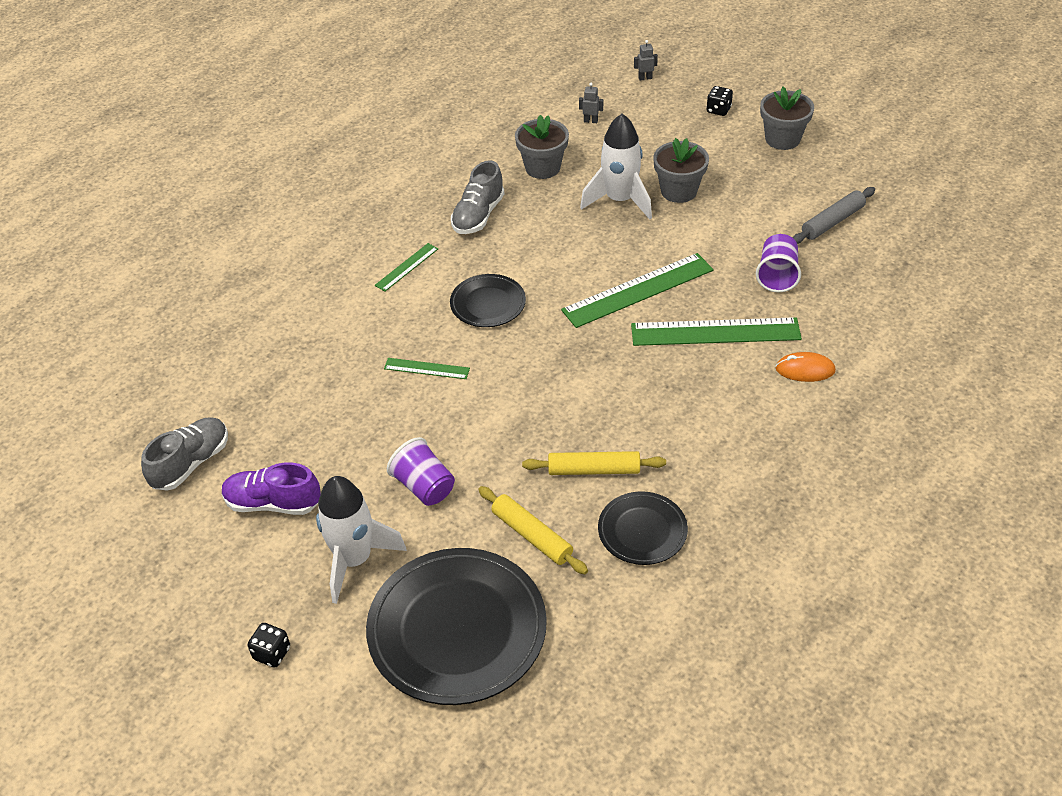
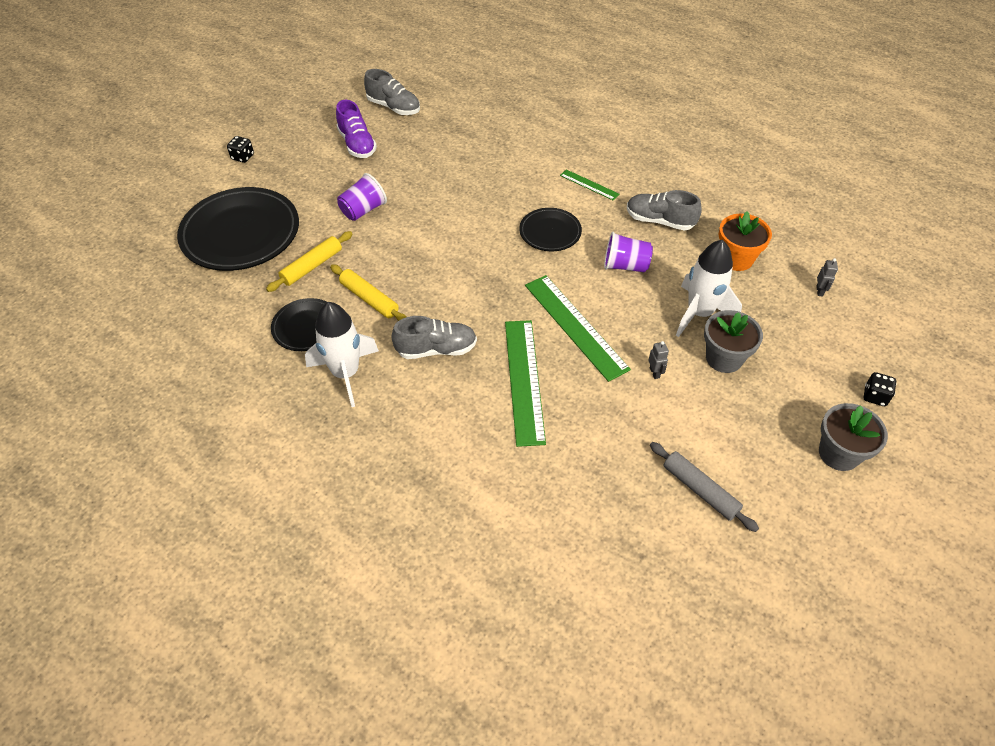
camera: 85 degrees right, 5 degrees up
purple shoe [222,462,321,515] -> purple shoe turned 150 degrees clockwise [336,100,377,158]
white rocket [316,476,407,604] -> white rocket moved to [305,302,379,407]
green ruler [384,358,470,379] -> none
grey flower pot [515,115,569,179] -> orange flower pot [718,211,772,271]
yellow rolling pin [522,451,666,475] -> yellow rolling pin turned 45 degrees counterclockwise [330,264,407,321]
grey robot [634,40,658,81] -> grey robot moved to [648,341,669,379]
purple cup [756,234,801,292] -> purple cup moved to [604,232,653,272]
orange mouse [776,352,836,382] -> none
none -> grey shoe [392,316,477,359]

